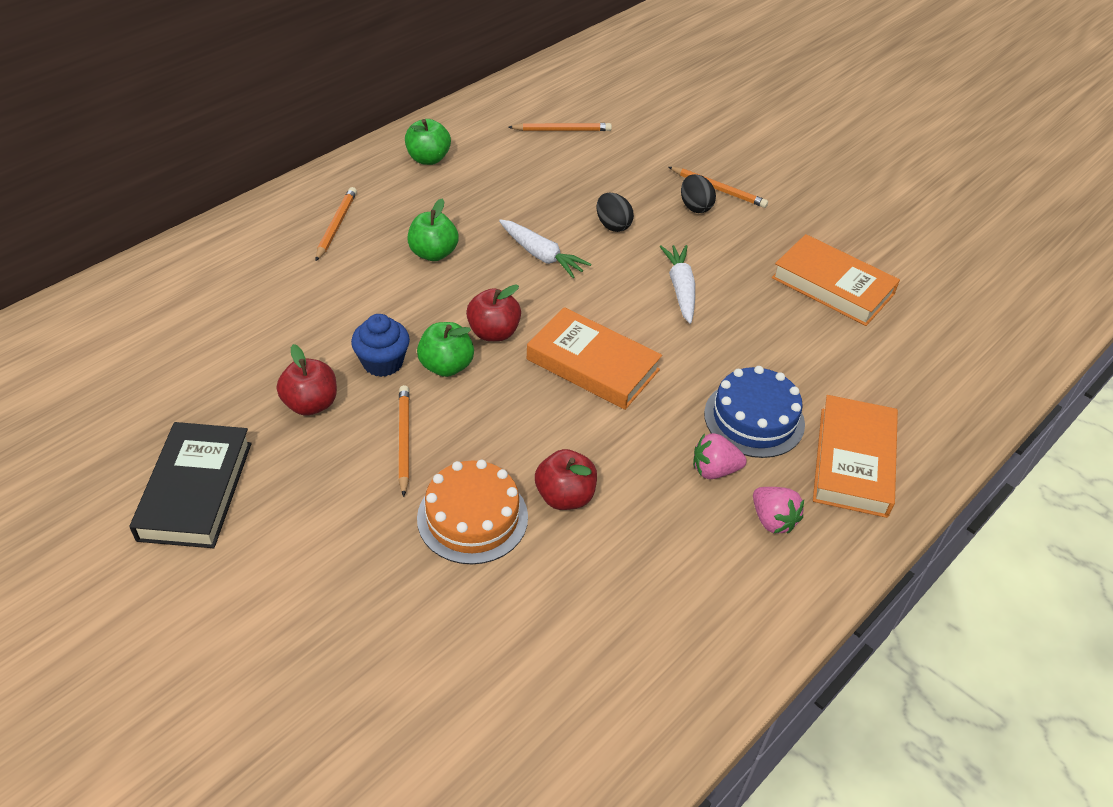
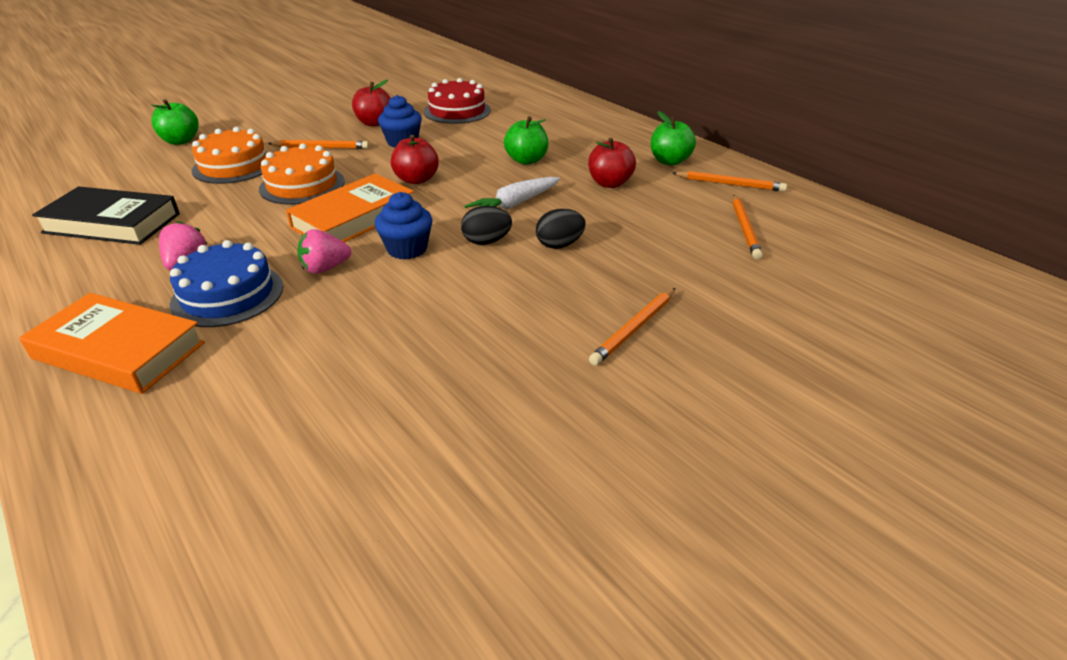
camera: 100 degrees right, 10 degrees down
black book [129,422,252,548] -> black book moved to [32,186,180,245]
orange pencil [316,187,357,261] -> orange pencil moved to [672,171,787,192]
green apple [417,322,474,377] -> green apple moved to [151,99,199,145]
red apple [535,449,597,510] -> red apple moved to [588,138,636,188]
white carrot [660,245,695,324] -> none
black egg [681,174,716,213] -> black egg moved to [461,206,512,245]
pink strawberry [753,487,804,534] -> pink strawberry moved to [297,229,351,274]
orange book [772,234,900,326] -> none
none -> orange cake [259,143,345,205]
none -> blue cupcake [375,192,432,259]
none -> red cake [424,78,491,124]

